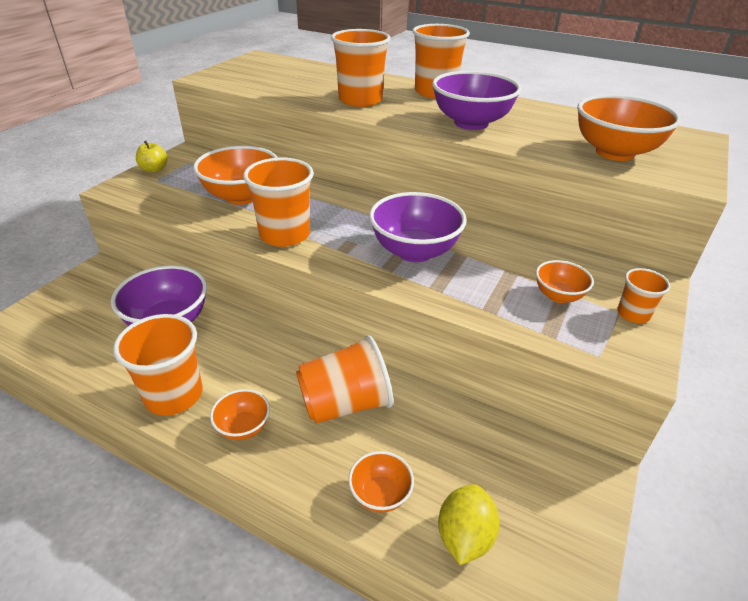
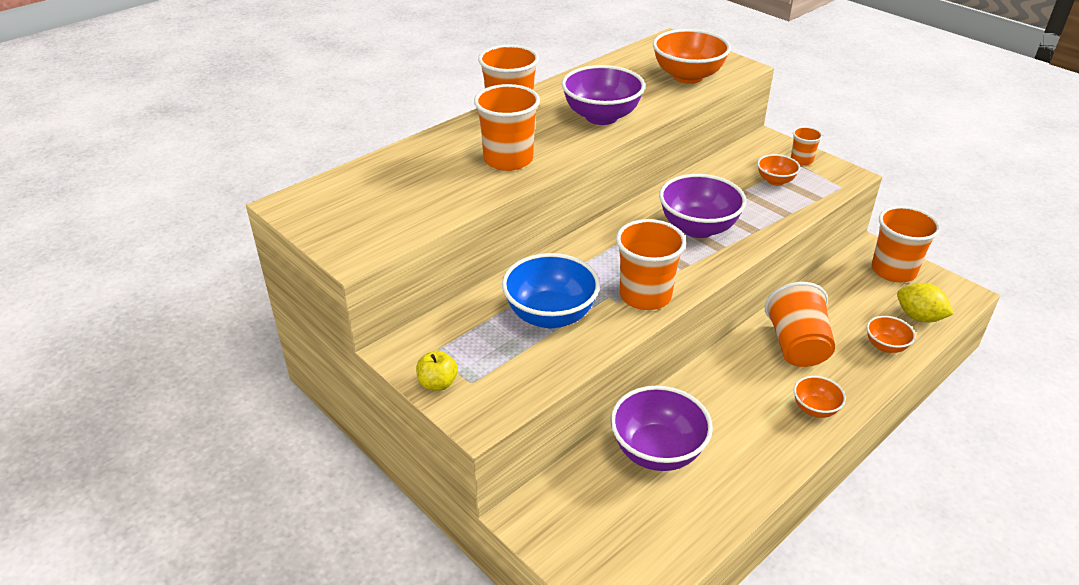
camera: 70 degrees left, 0 degrees up
orange cup [113,314,203,416] -> orange cup moved to [872,206,940,282]
orange bowl [193,146,278,205] -> blue bowl [502,253,600,328]

